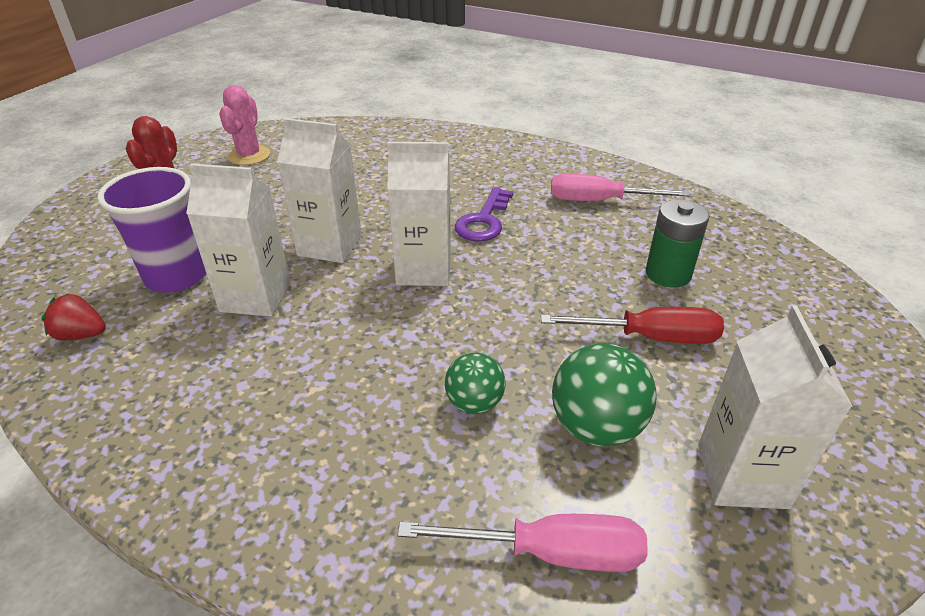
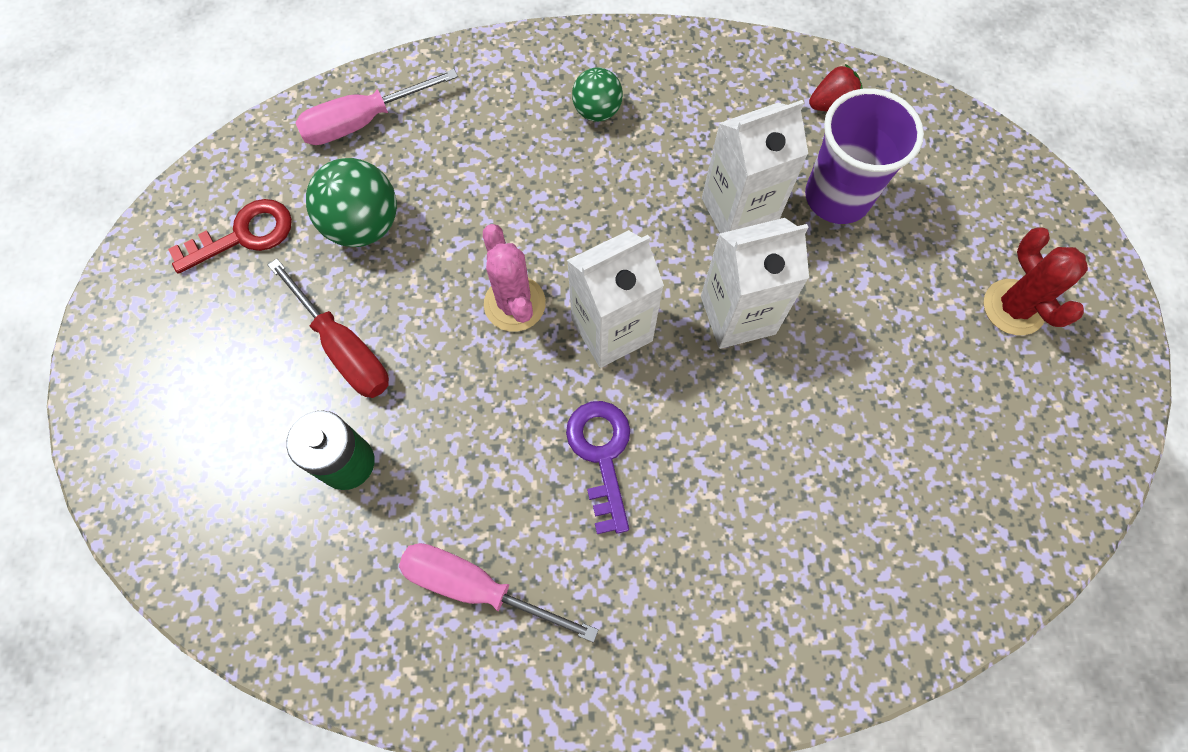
camera: 150 degrees right, 30 degrees up
pink cactus [219,85,270,165] -> pink cactus moved to [483,224,546,332]
green ball [445,353,505,414] -> green ball moved to [572,67,623,122]
red screwdriver [541,307,724,344] -> red screwdriver turned 105 degrees counterclockwise [268,259,389,398]
pink screwdriver [551,173,690,201] -> pink screwdriver turned 135 degrees counterclockwise [399,543,598,643]
white carton [698,305,853,509] -> red key [168,199,292,274]

